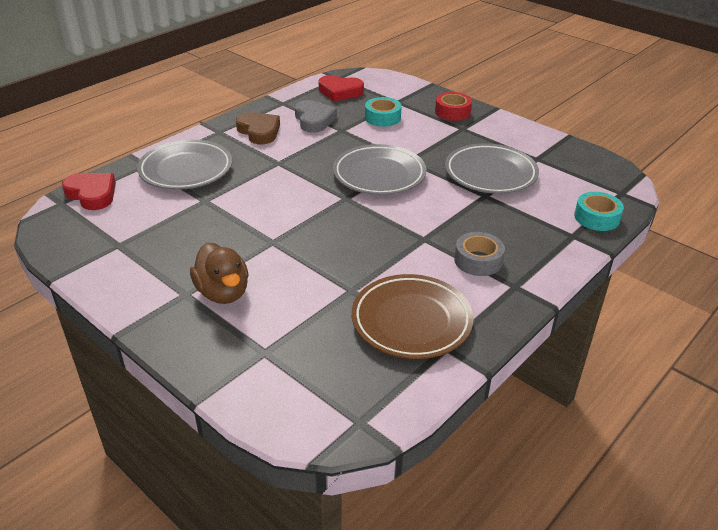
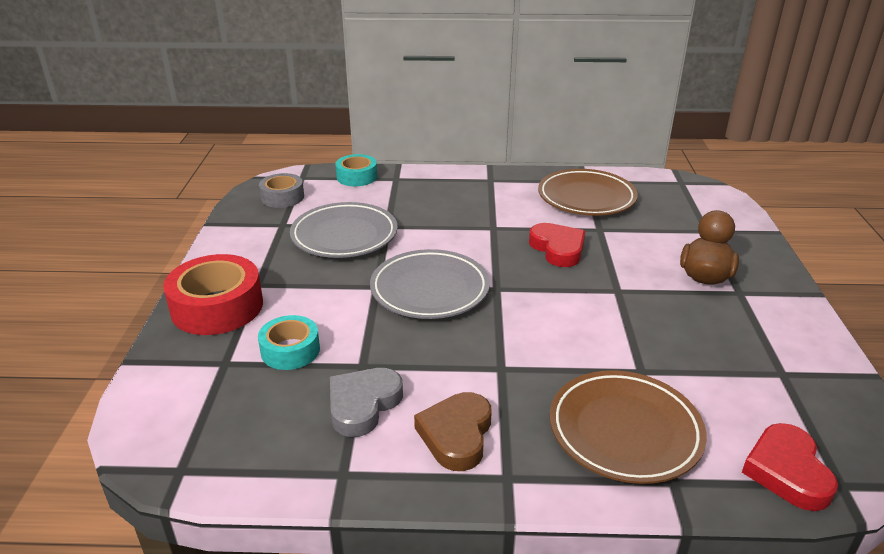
camera: 130 degrees left, 5 degrees down
grey plate [137,140,232,190] -> brown plate [550,370,707,484]
red heart [319,75,364,102] -> red heart moved to [529,223,585,267]
red tape [435,92,472,121] -> red tape [163,254,263,335], size x1.67
grey tape [454,232,505,276] -> grey tape moved to [259,173,304,208]

